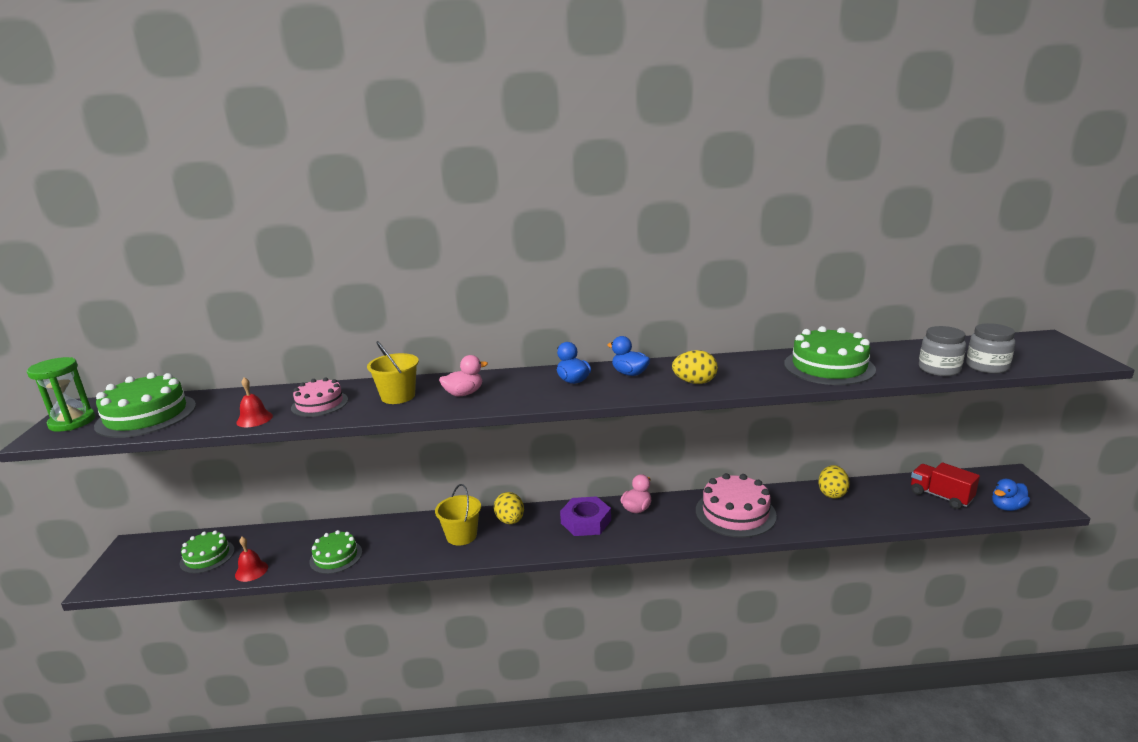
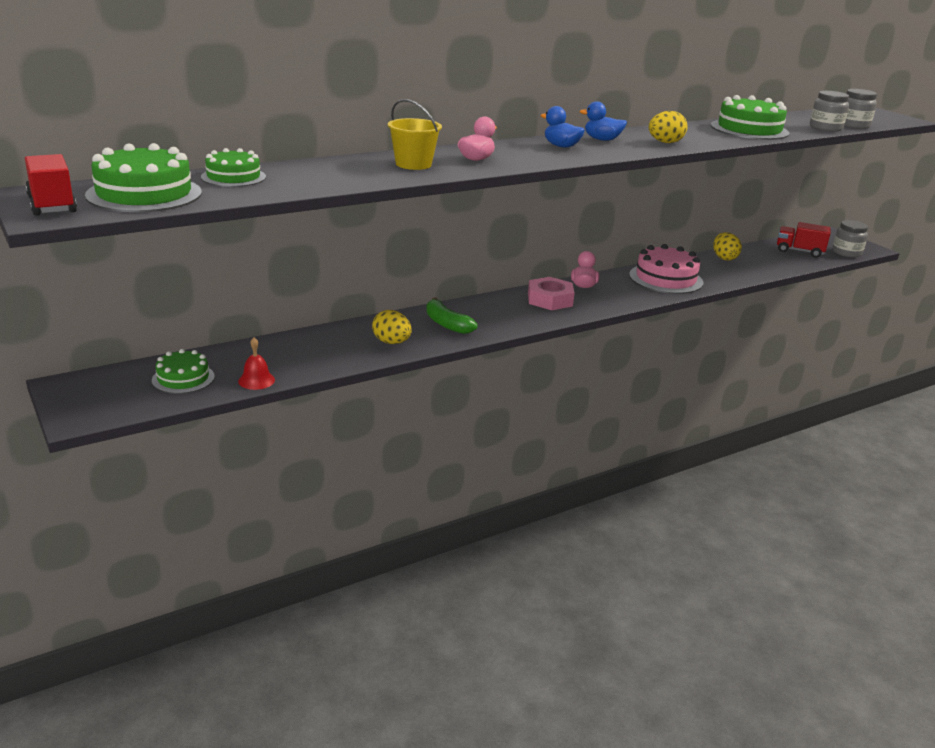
camera: 30 degrees left, 5 degrees up
green hourglass [27,357,96,432] -> red truck [25,154,77,216]
red bell [236,377,273,427] -> none
pink cake [291,377,348,417] -> none
green cake [309,530,362,574] -> green cake moved to [201,148,266,187]
yellow bucket [435,484,481,545] -> green banana [426,297,478,334]
yellow egg [494,492,524,524] -> yellow egg moved to [372,310,411,344]
purple nut [560,496,611,536] -> pink nut [528,277,575,310]
blue duck [992,479,1030,511] -> grey jar [833,220,868,258]

